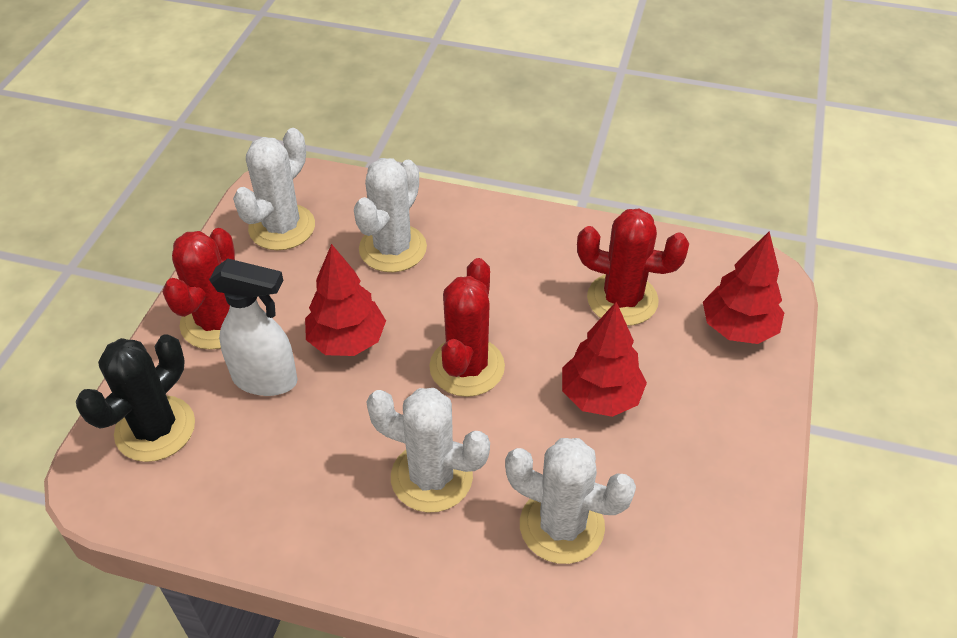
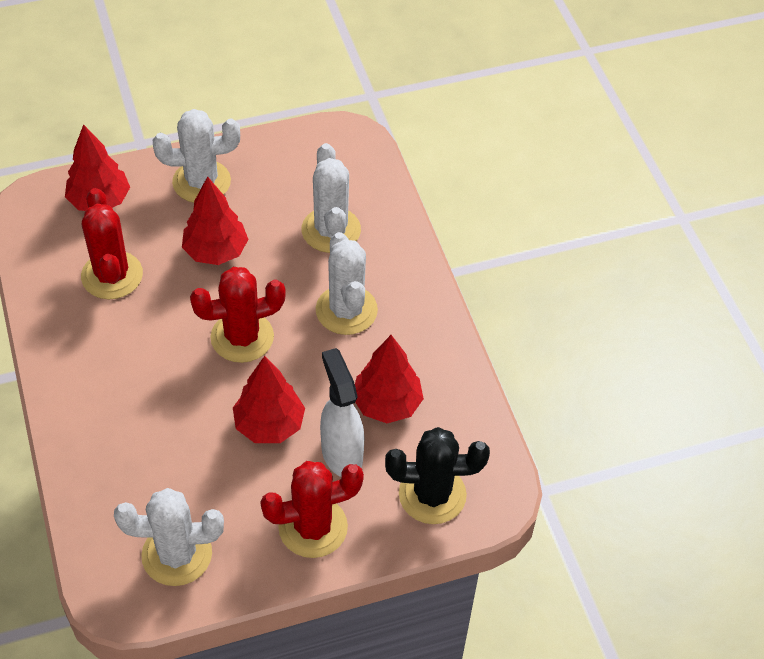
camera: 125 degrees left, 5 degrees up
white cactus [354,158,427,272] -> white cactus moved to [153,109,240,203]
none -> red tree [355,335,424,423]

